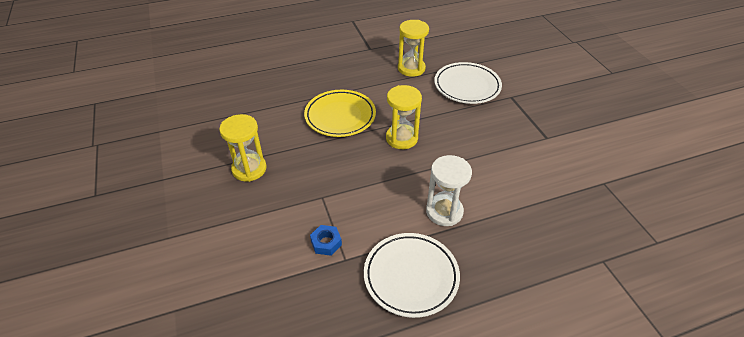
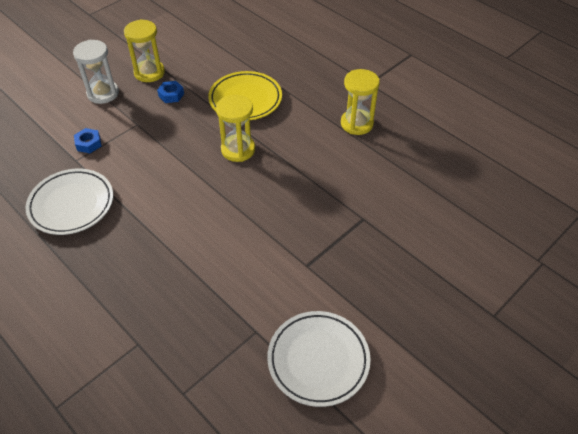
camera: 65 degrees right, 5 degrees up
white hourglass [426,155,472,226] -> white hourglass moved to [73,40,119,104]
white plate [434,62,502,104] -> white plate moved to [267,311,371,407]
none -> blue nut [157,81,184,103]

